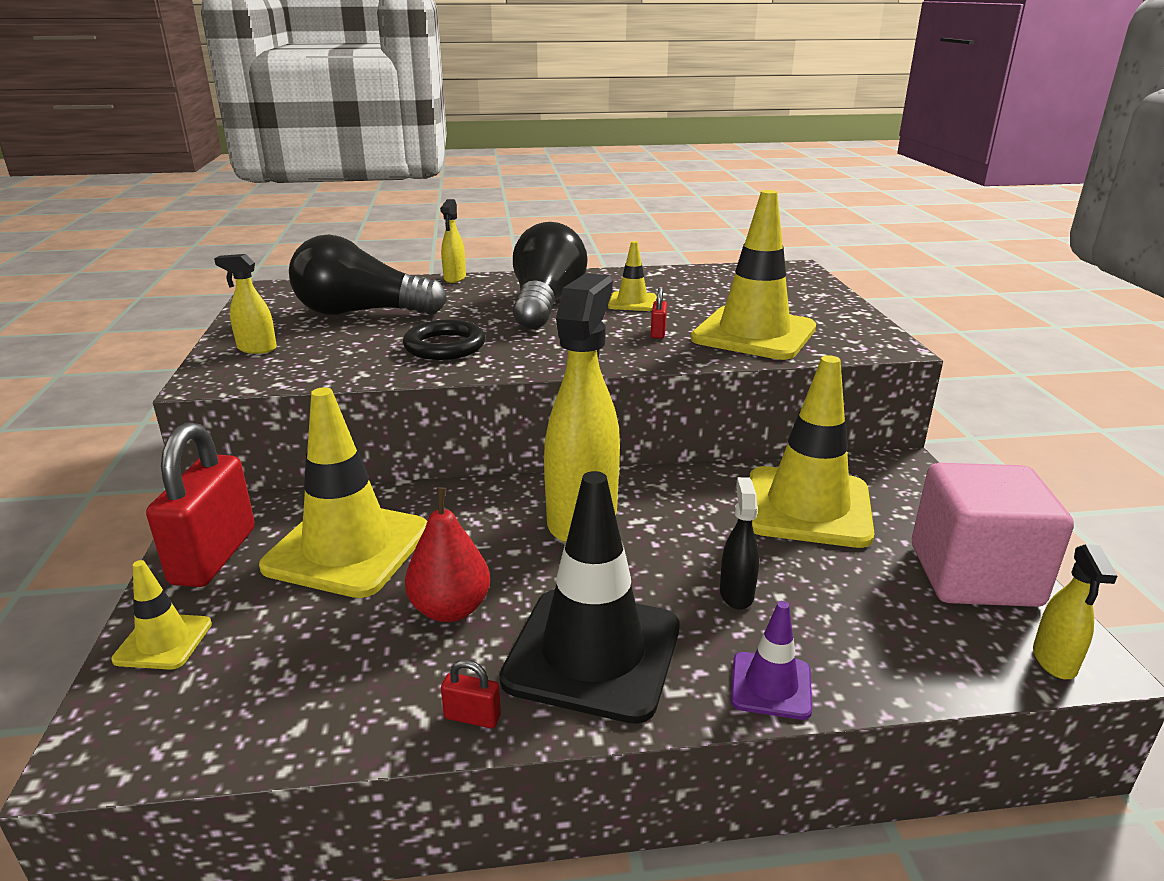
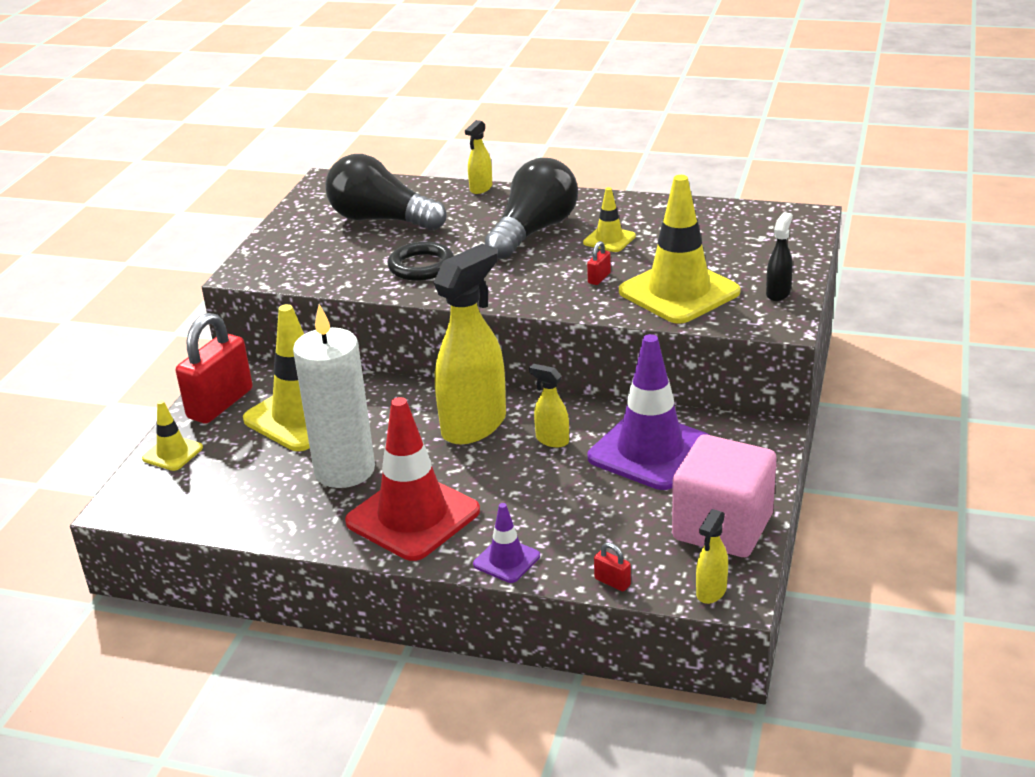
camera: 25 degrees right, 5 degrees up
yellow spray bottle [214,254,277,354] -> yellow spray bottle moved to [529,364,569,447]
red pear [405,487,490,622] -> white candle [293,304,375,488]
red padlock [441,660,501,728] -> red padlock moved to [594,542,631,591]
black traffic cone [500,471,679,724] -> red traffic cone [345,397,480,561]
black spray bottle [720,477,759,610] -> black spray bottle moved to [766,212,793,301]
yellow traffic cone [750,355,875,548] -> purple traffic cone [588,334,709,490]

